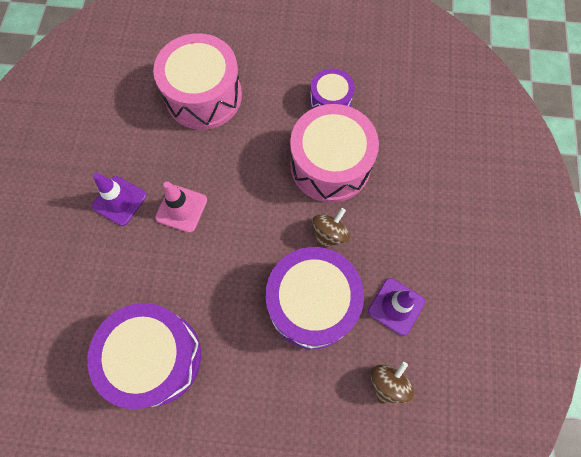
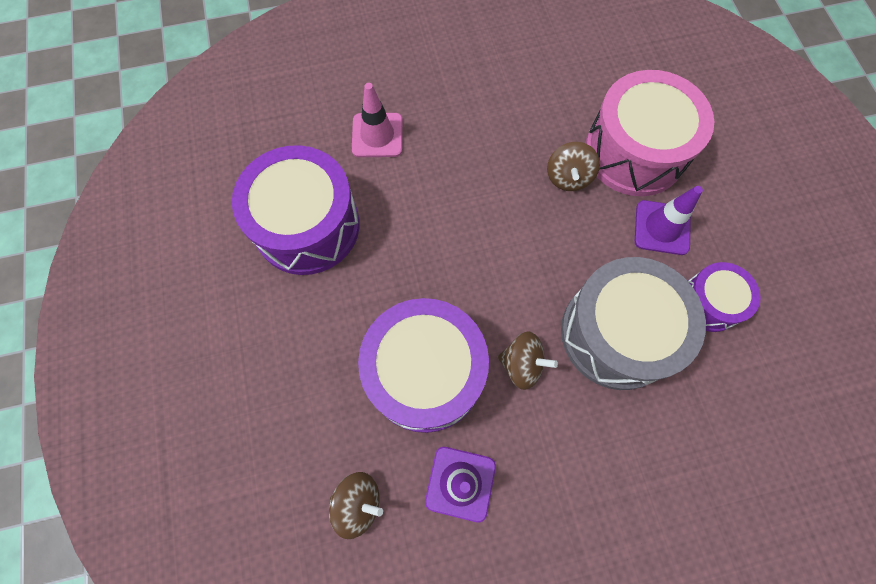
camera: 70 degrees right, 0 degrees up
purple traffic cone [92,173,147,226] -> purple traffic cone moved to [635,186,703,255]
pink traffic cone [155,181,207,233] -> pink traffic cone moved to [352,83,403,157]
pink drum [290,104,379,203] -> grey drum [561,257,706,390]
none -> brown spinning top [547,142,600,191]

